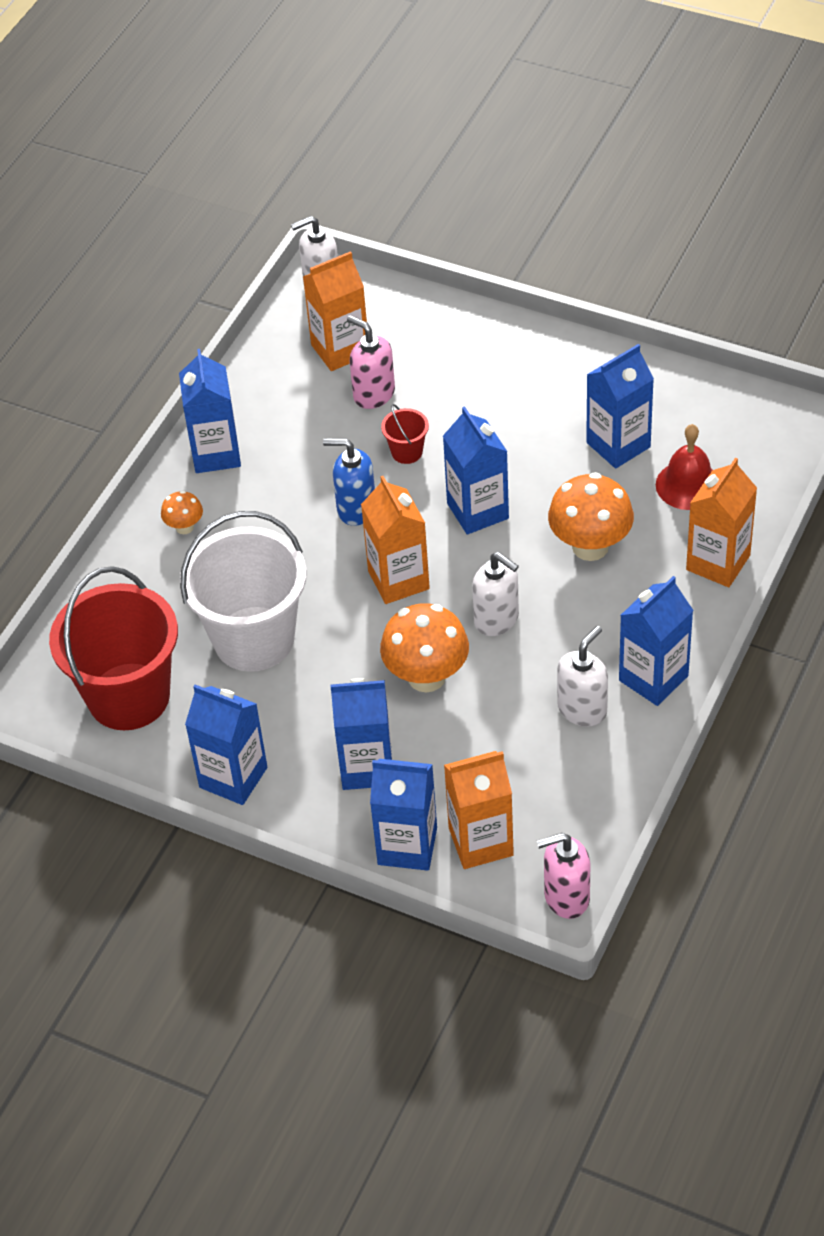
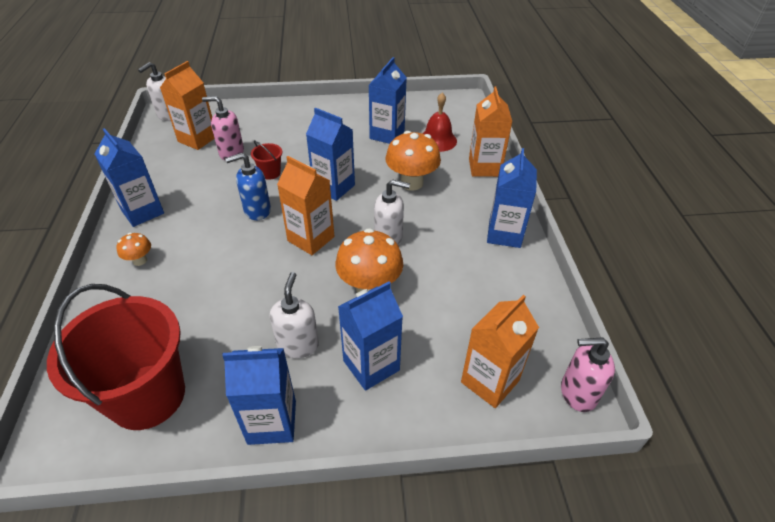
camera: 35 degrees left, 5 degrees down
white bucket [180,511,307,672] -> none
blue carton [370,759,437,871] -> none
pink soap dispenser [537,833,590,919] -> pink soap dispenser turned 45 degrees clockwise [561,337,615,412]
white soap dispenser [557,626,608,727] -> white soap dispenser moved to [270,272,319,358]

